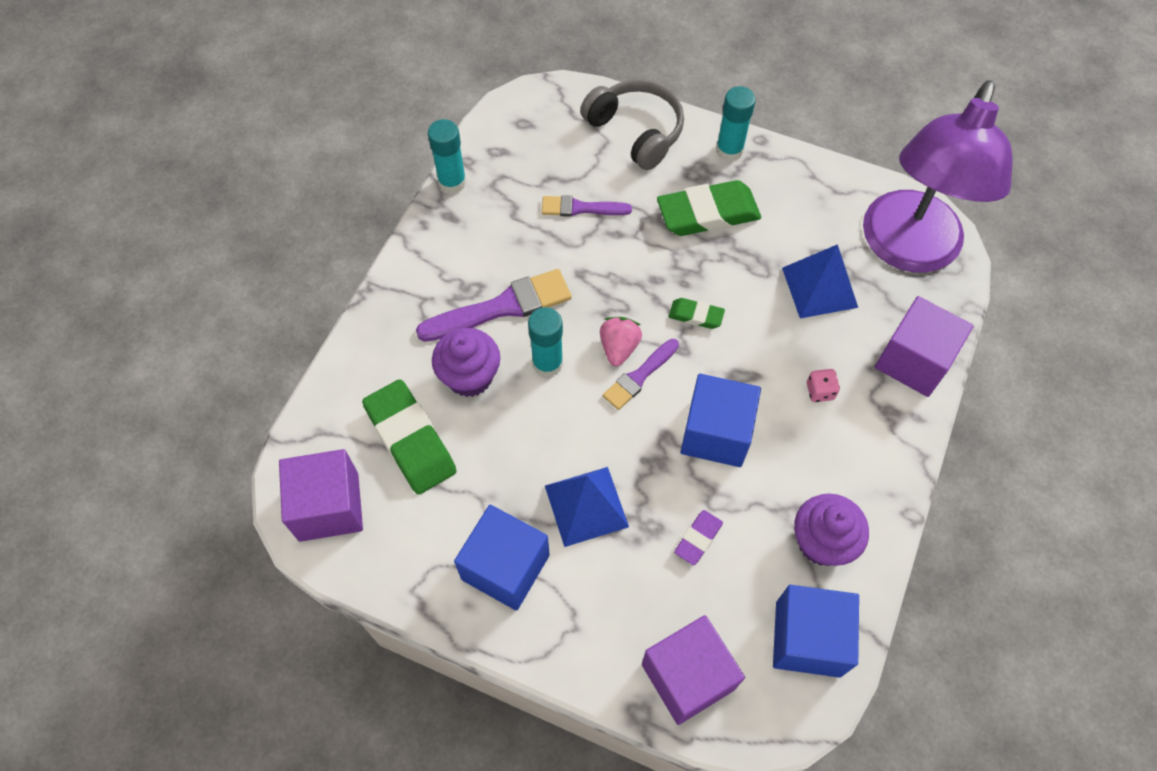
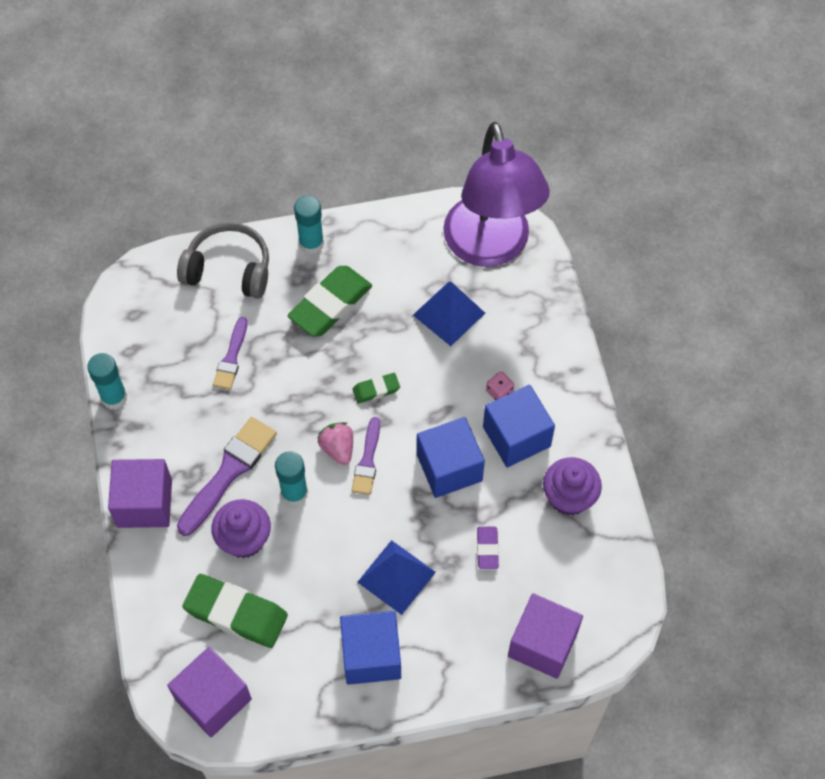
camera: 35 degrees left, 0 degrees up
purple brush [542,195,632,217] -> purple brush turned 45 degrees counterclockwise [213,317,248,390]
blue cube [773,585,859,678] -> blue cube moved to [483,385,555,467]
purple cube [875,296,974,397] -> purple cube moved to [108,459,172,528]

